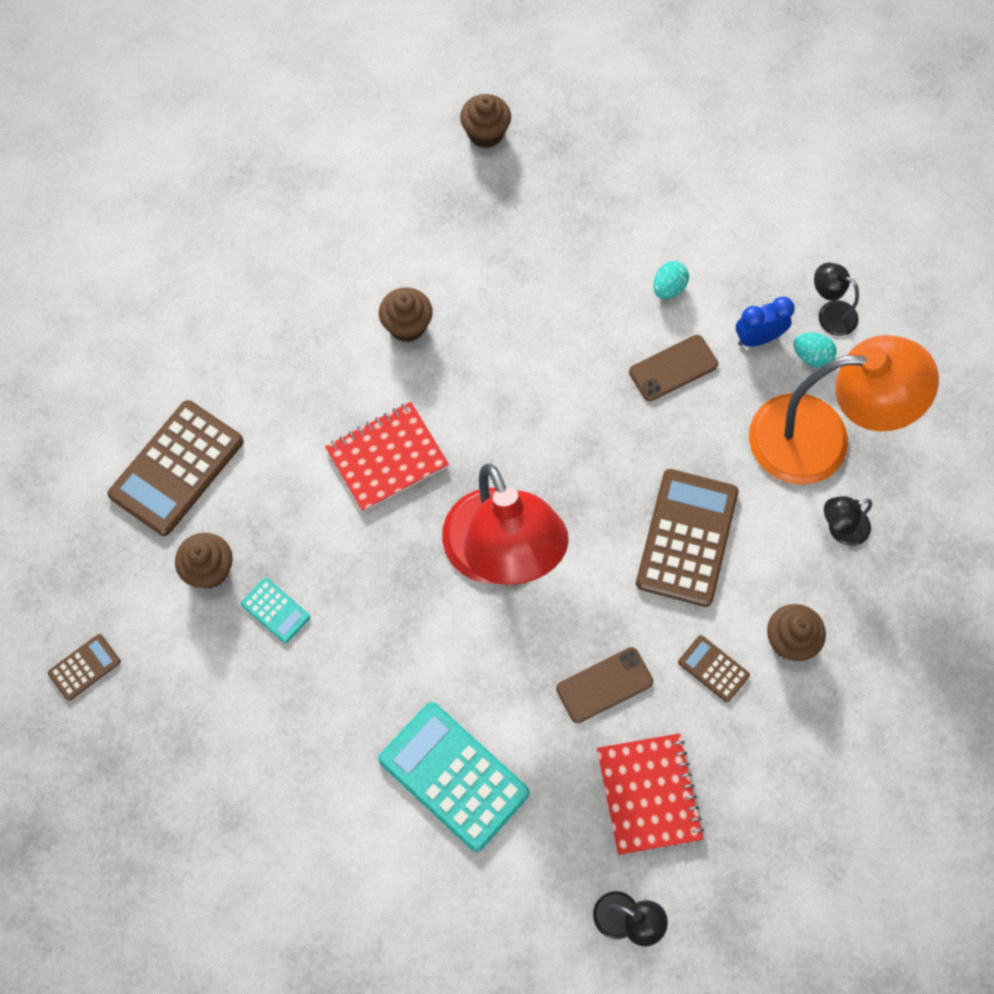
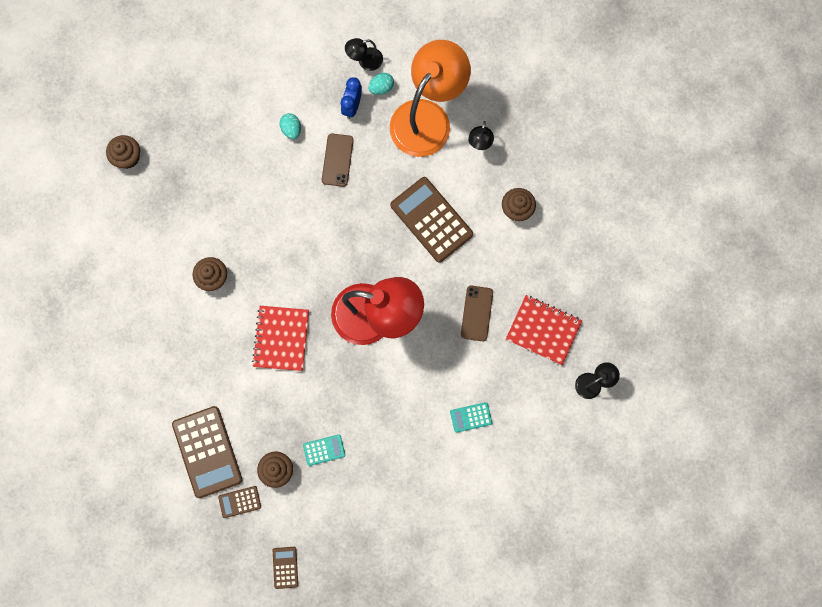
camera: 55 degrees left, 10 degrees up
turquoise calculator [378,702,530,852] -> turquoise calculator [450,402,492,433], size x0.48
brown calculator [678,635,750,702] -> brown calculator moved to [218,486,261,518]

